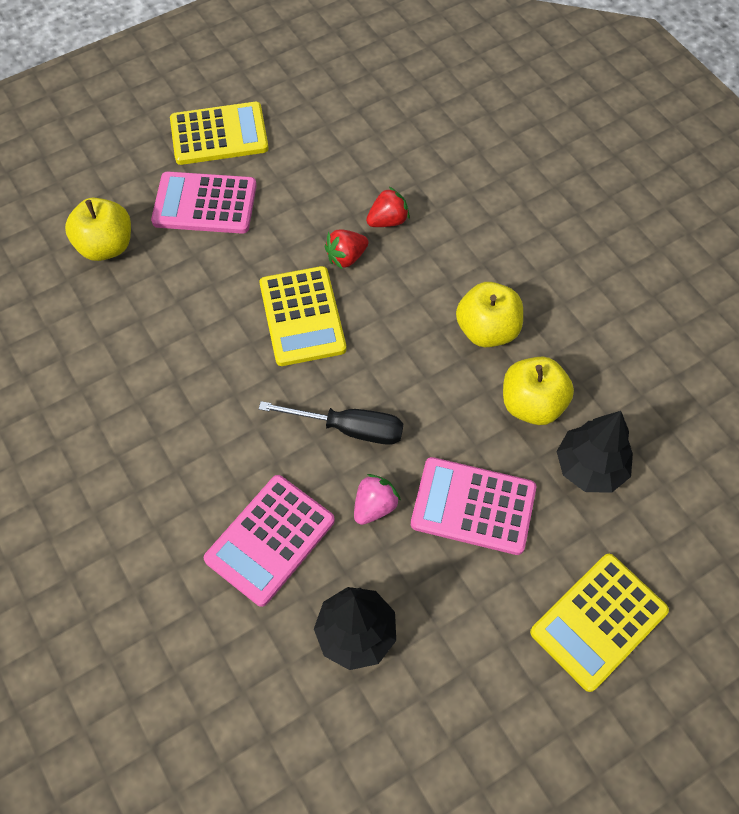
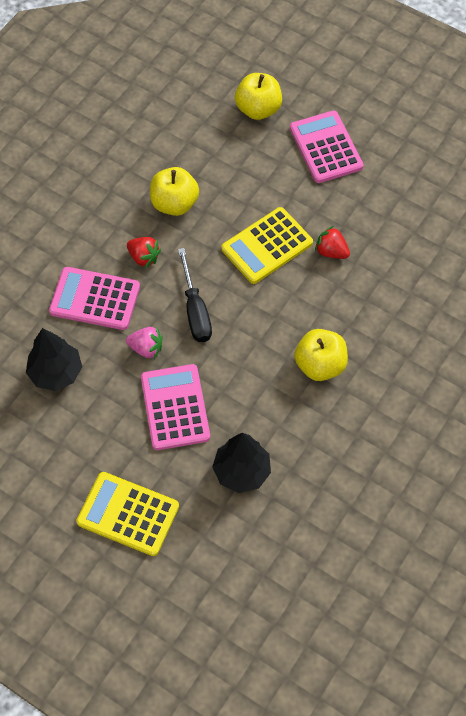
camera: 65 degrees right, 0 degrees up
yellow calculator [170,102,269,165] -> none
red strawberry [366,187,410,227] -> red strawberry moved to [127,237,161,268]
yellow apple [503,357,574,425] -> yellow apple moved to [150,167,199,216]

